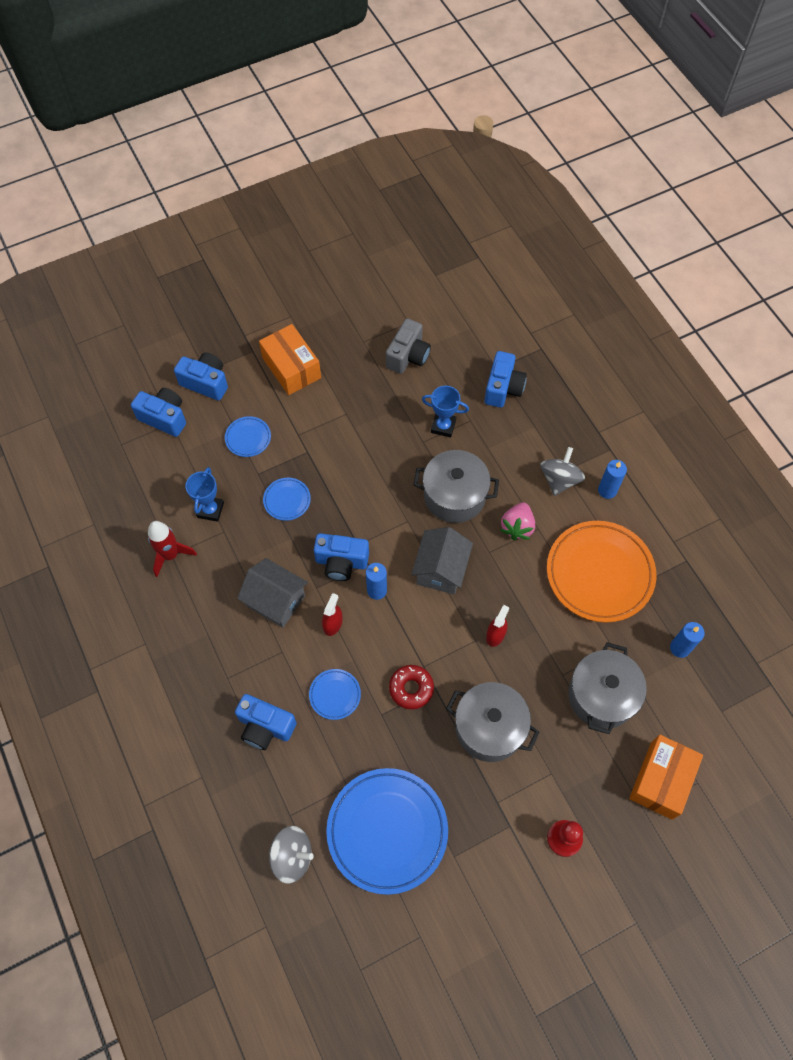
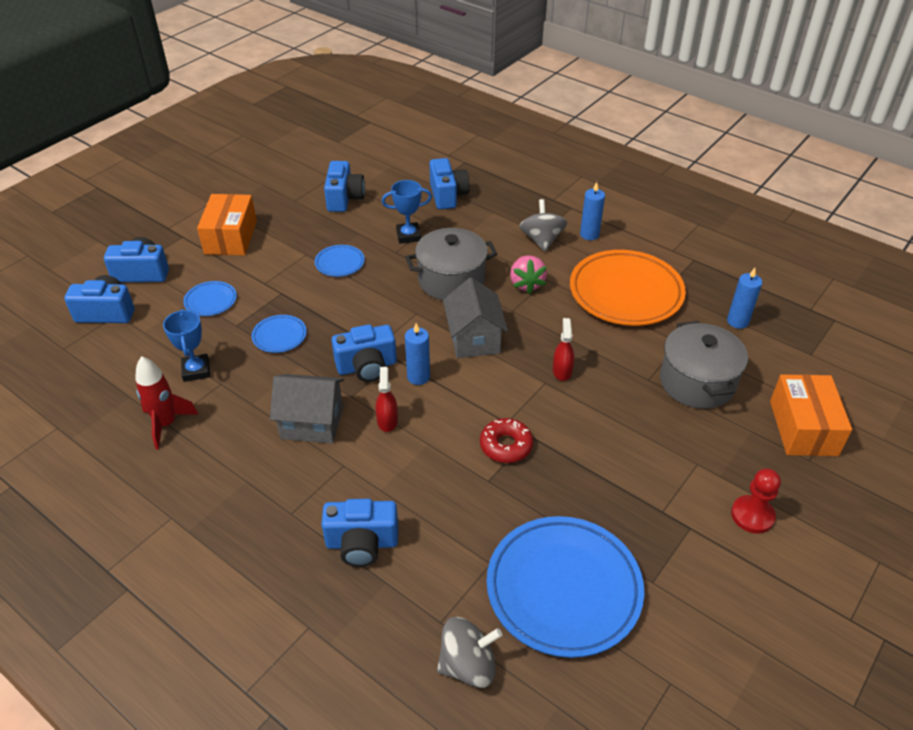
camera: 25 degrees left, 20 degrees down
orange box [259,324,321,395] -> orange box turned 60 degrees clockwise [197,194,257,255]
blue plate [309,669,361,720] -> blue plate moved to [315,245,365,277]
grey camera [386,318,431,374] -> blue camera [324,161,365,212]
grey pot [446,682,540,762] -> none

